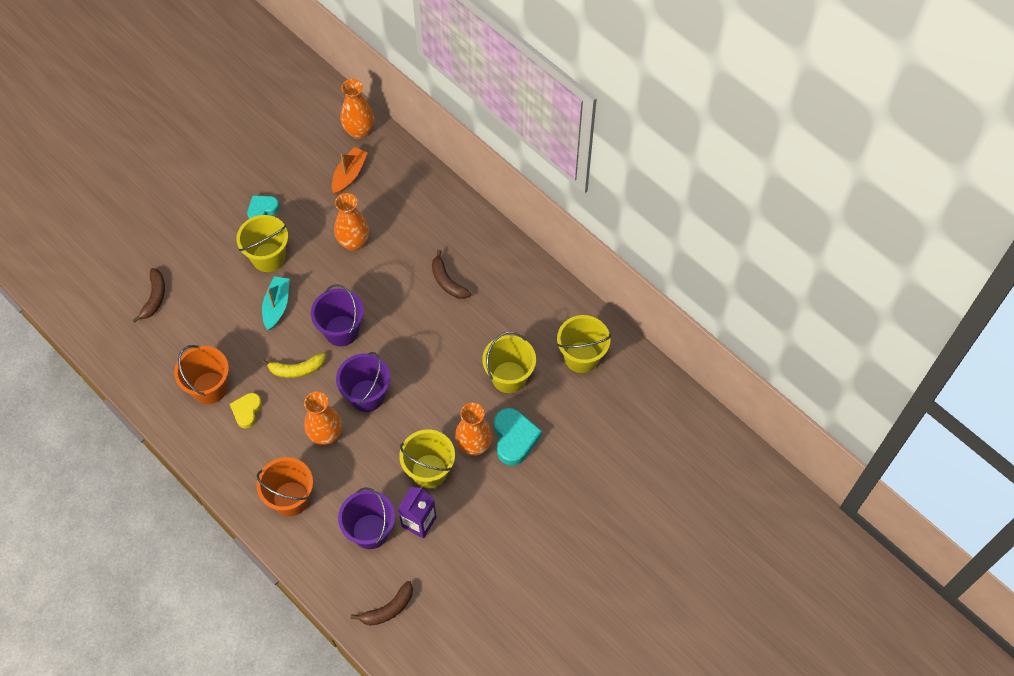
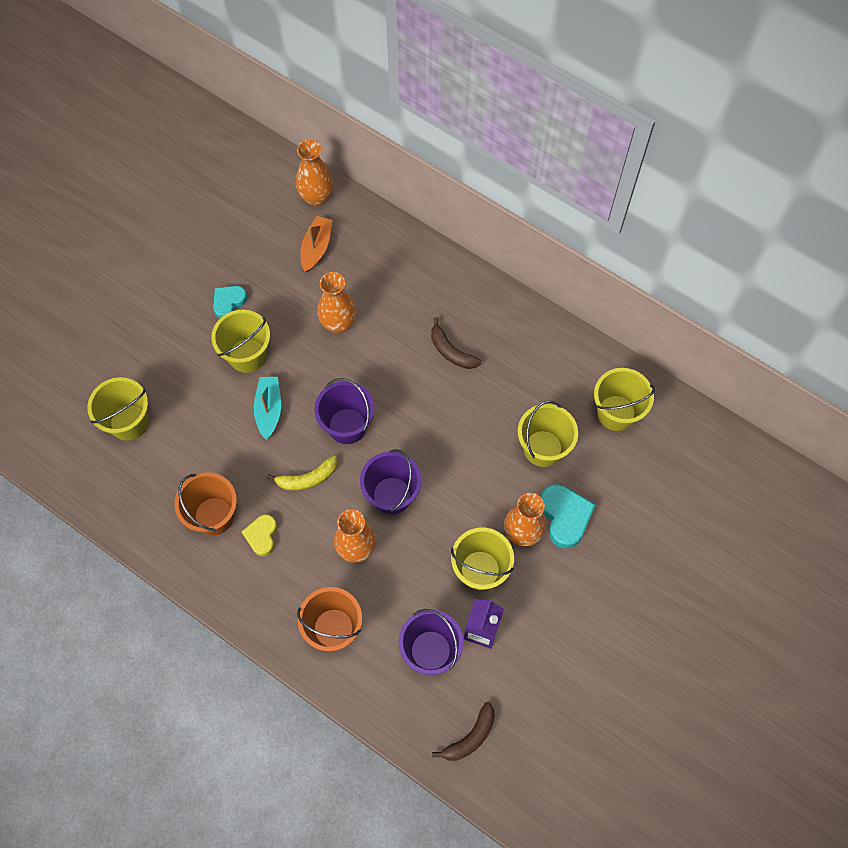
camera: 10 degrees left, 5 degrees up
brown banana [133,268,165,323] -> yellow bucket [87,377,149,441]

